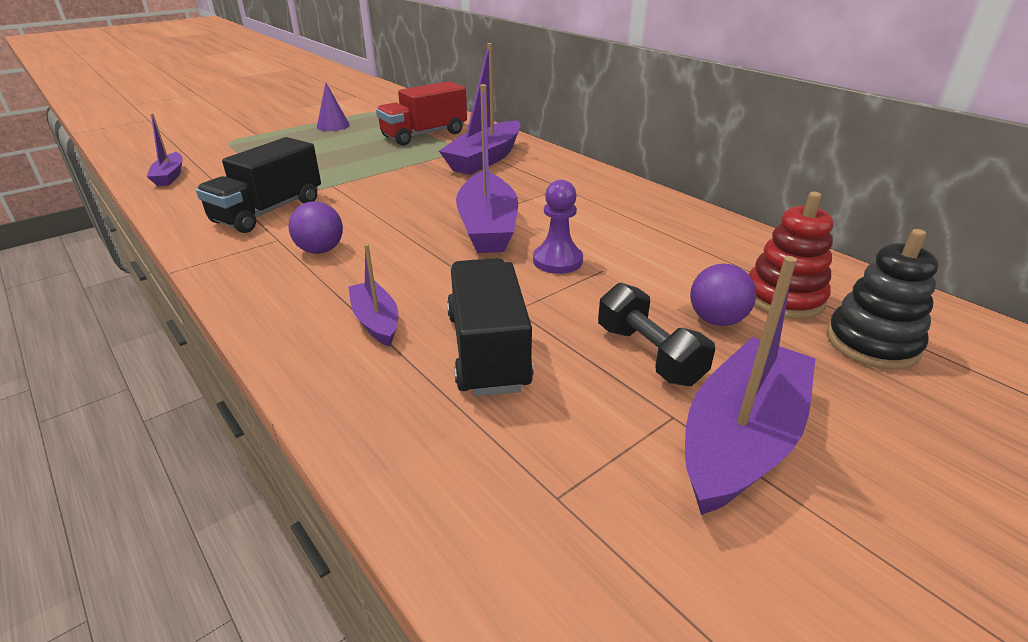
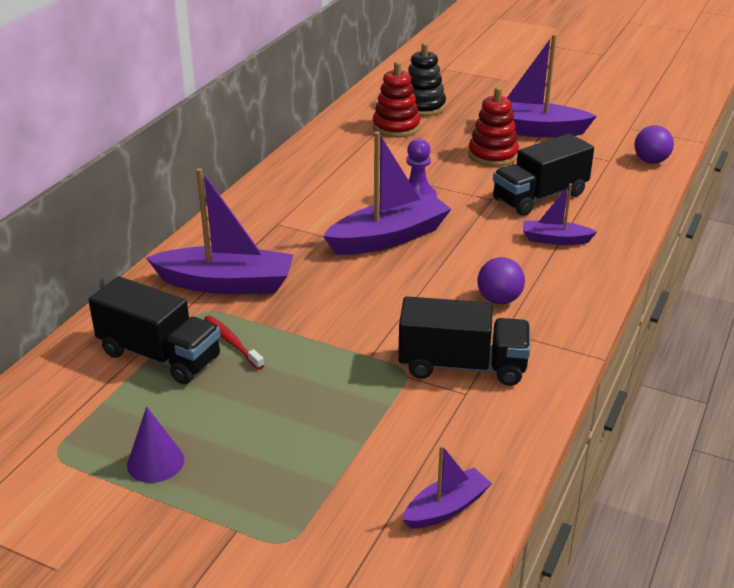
camera: 115 degrees left, 0 degrees up
purple boat [348,244,398,347] -> purple boat turned 60 degrees clockwise [523,183,597,245]
red truck [376,81,467,146] -> black truck [88,276,221,384]
black dumbbell [598,283,715,386] -> red stacking toy [468,87,519,166]
purple ball [690,264,756,326] -> purple ball moved to [634,125,674,164]
none -> red toothbrush [204,315,264,369]

